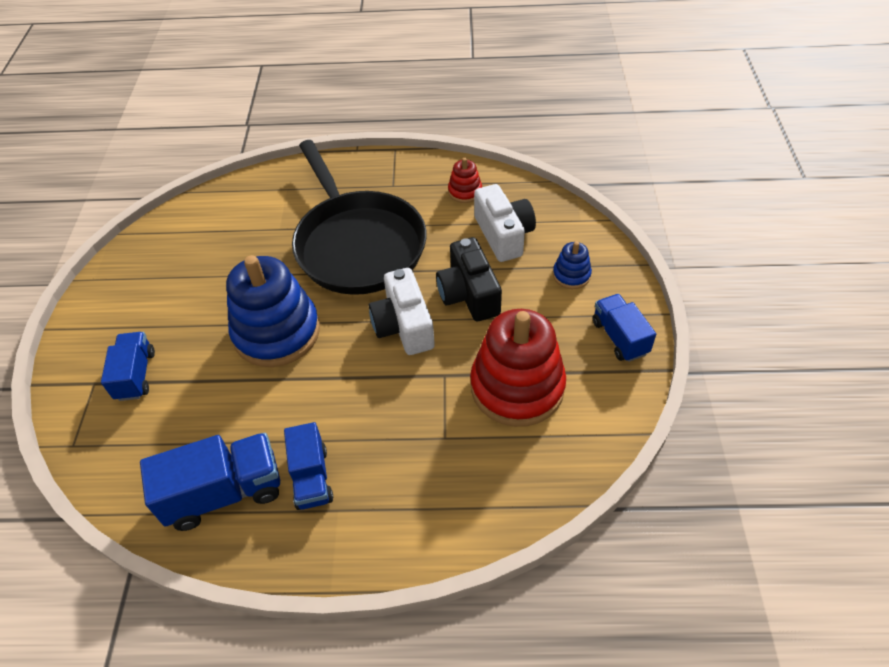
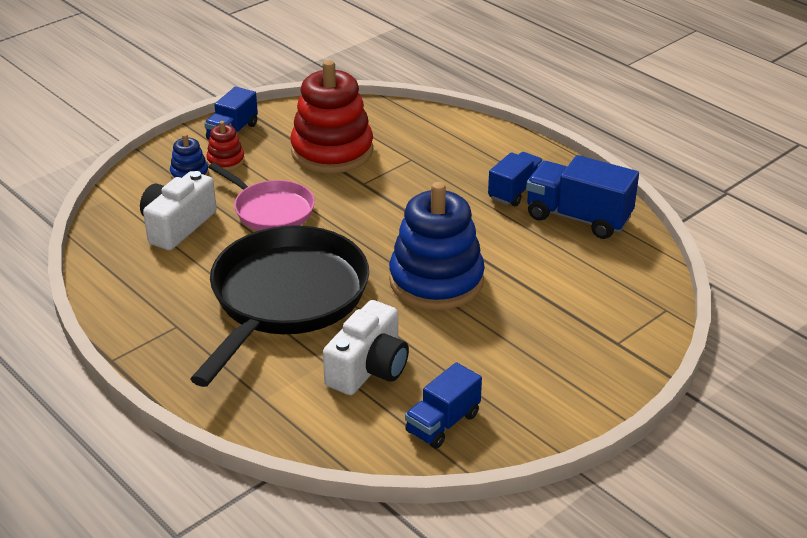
camera: 135 degrees left, 15 degrees down
blue truck [101,332,155,401] -> blue truck moved to [405,362,482,449]
white camera [369,268,435,355] -> white camera moved to [323,300,409,395]
black camera [436,237,502,321] -> pink pan [209,163,315,231]
red stacking toy [448,158,482,203] -> red stacking toy moved to [206,121,245,171]

